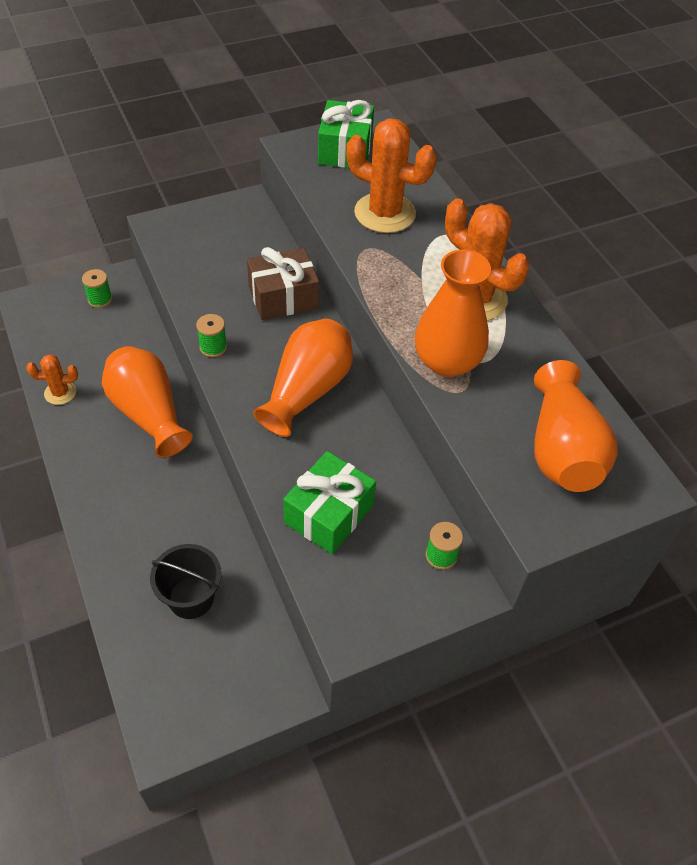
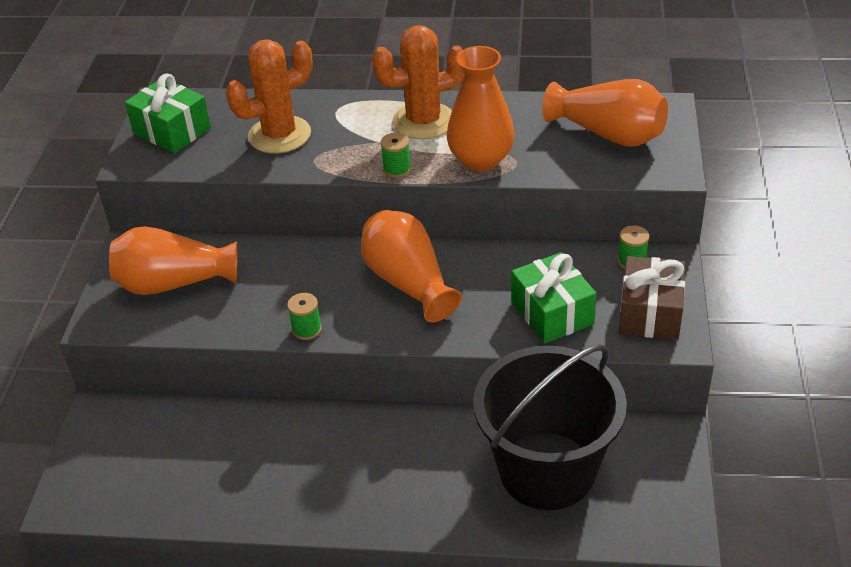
camera: 55 degrees left, 10 degrees down
orange cactus [26,354,78,405] -> none
green spool [82,269,112,308] -> green spool moved to [380,133,411,178]
orange vase [102,346,193,458] -> orange vase moved to [109,226,237,295]
black bucket [150,544,222,619] -> black bucket [473,344,627,510], size x2.07
brown gift [247,247,319,320] -> brown gift moved to [619,256,685,340]

